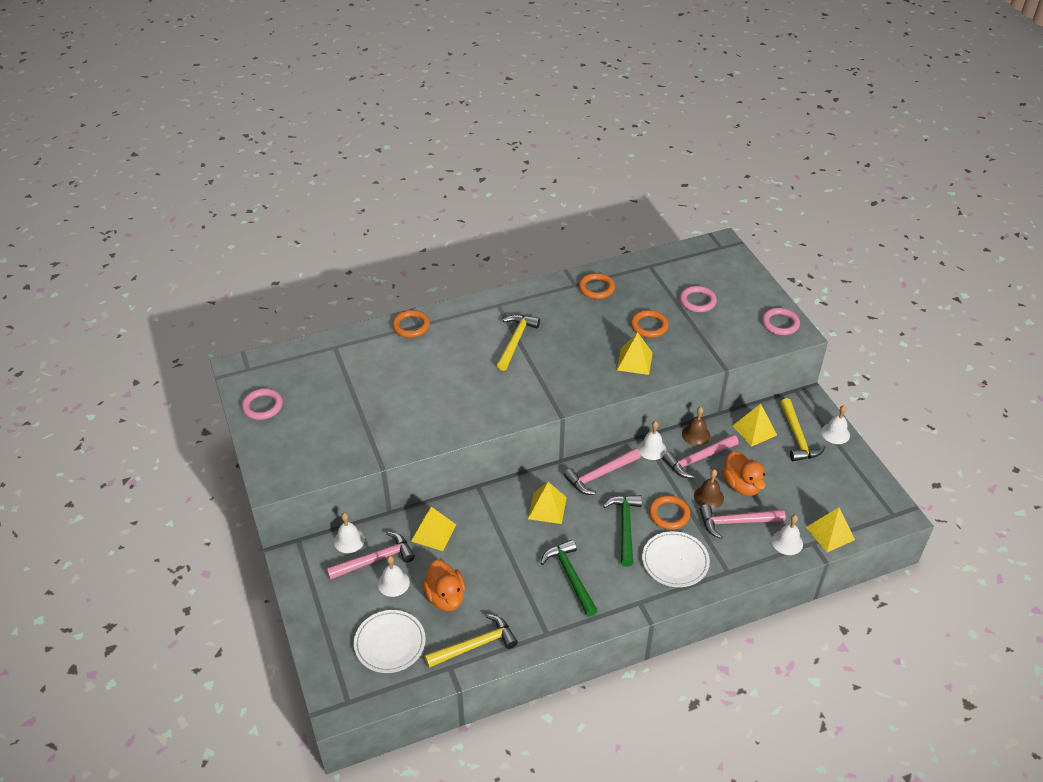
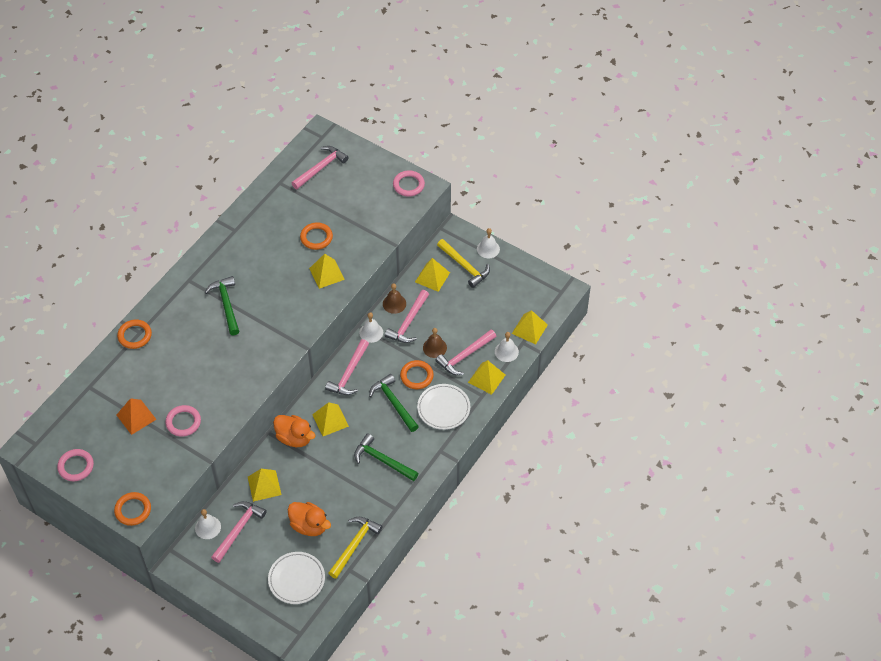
camera: 35 degrees left, 10 degrees up
white bell [378,556,410,597] -> none
yellow hammer [496,315,540,371] -> green hammer [205,276,239,336]
orange ring [579,273,615,299] -> orange ring moved to [114,492,151,526]
pink ring [680,286,717,312] -> pink ring moved to [165,405,201,437]
orange duck [722,451,765,496] -> orange duck moved to [273,415,316,447]
none -> orange pyramid [117,398,157,435]
none -> pink hammer [291,146,349,189]
none -> yellow pyramid [468,360,505,395]

